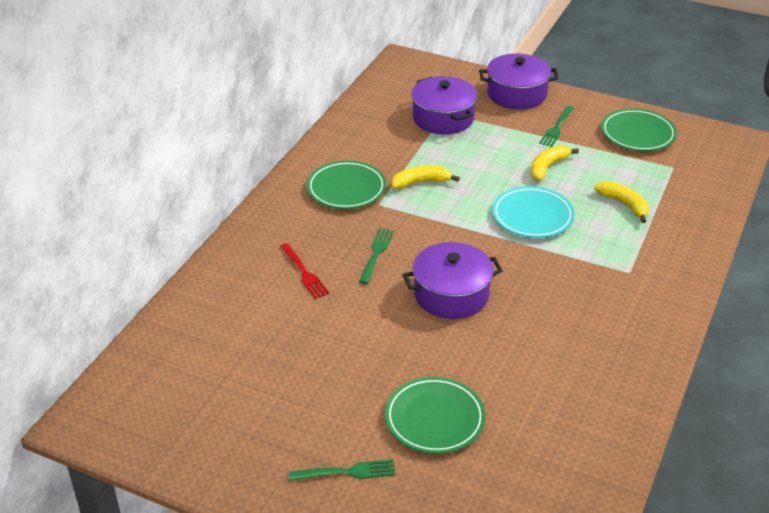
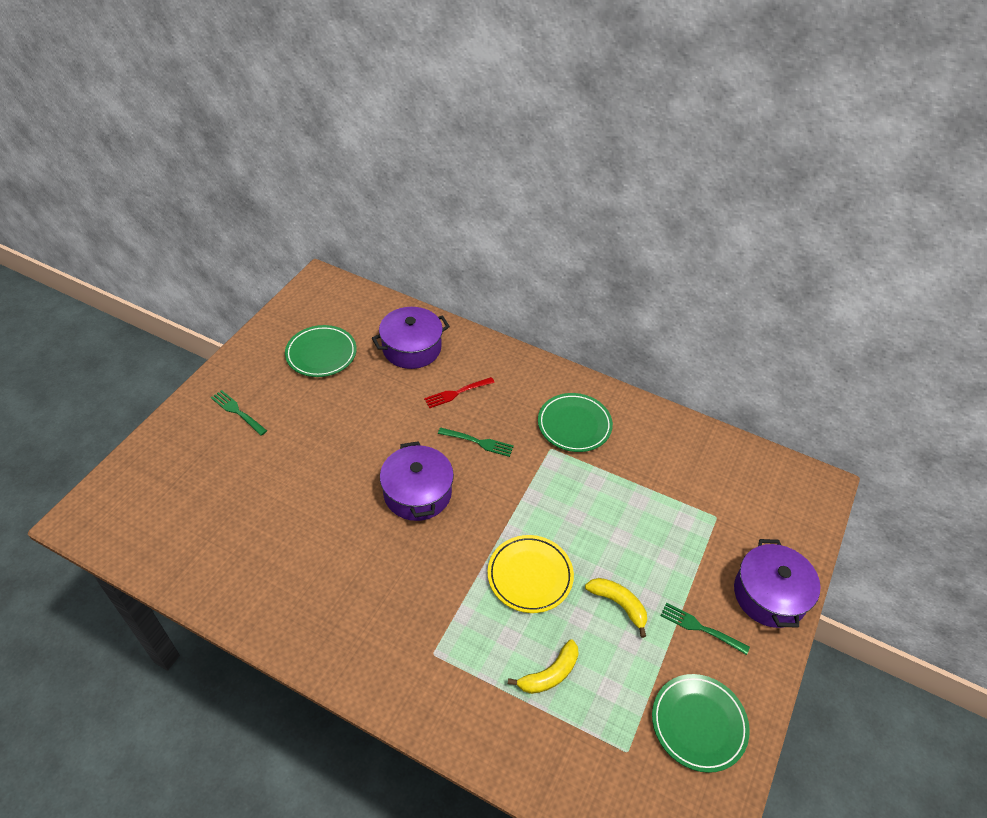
camera: 90 degrees right, 10 degrees up
green fork [289,459,396,481] -> green fork turned 135 degrees clockwise [211,390,267,436]
green plate [385,377,486,454] -> green plate moved to [285,325,357,377]
yellow banana [391,166,460,189] -> none
purple pot [411,76,477,134] -> purple pot moved to [372,307,450,369]
turquoise plate [492,186,575,238] -> yellow plate [487,535,574,613]

